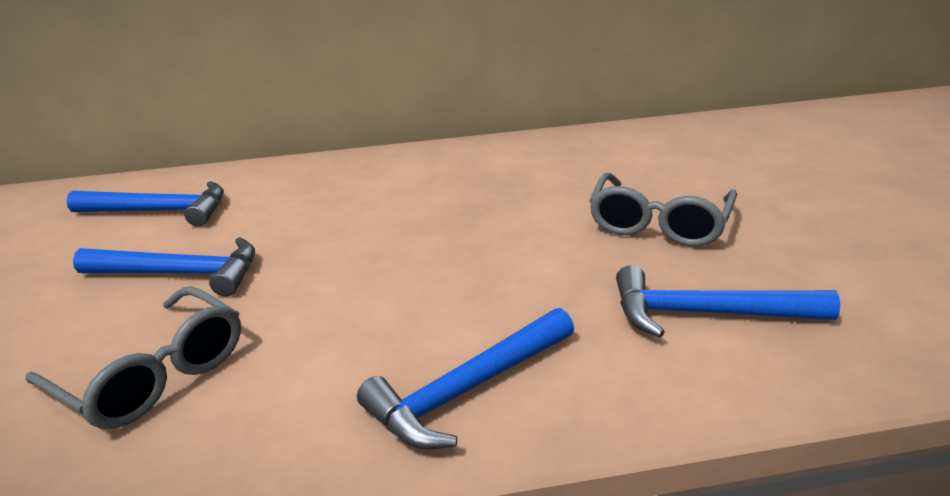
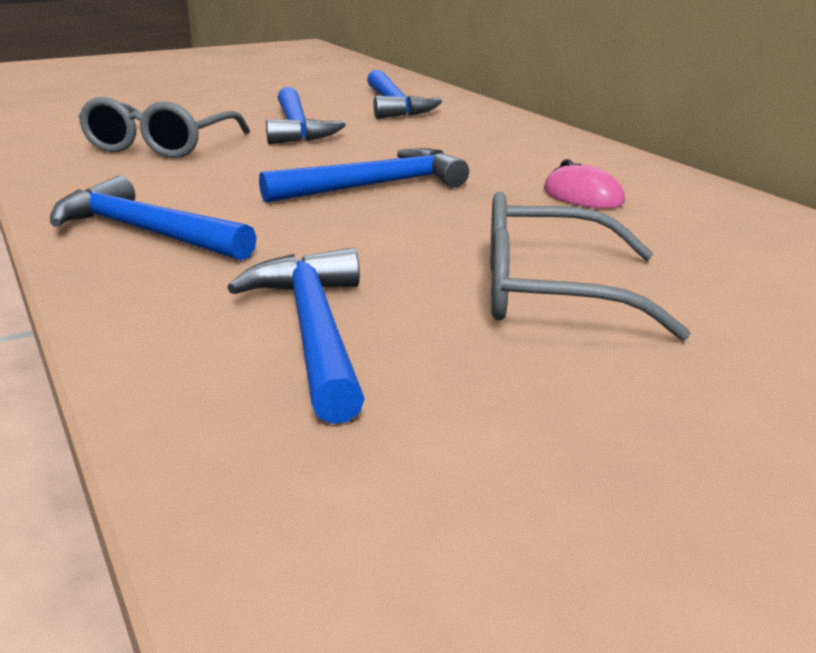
camera: 70 degrees right, 5 degrees down
none -> blue hammer [259,148,469,203]
none -> pink mouse [544,159,625,209]

